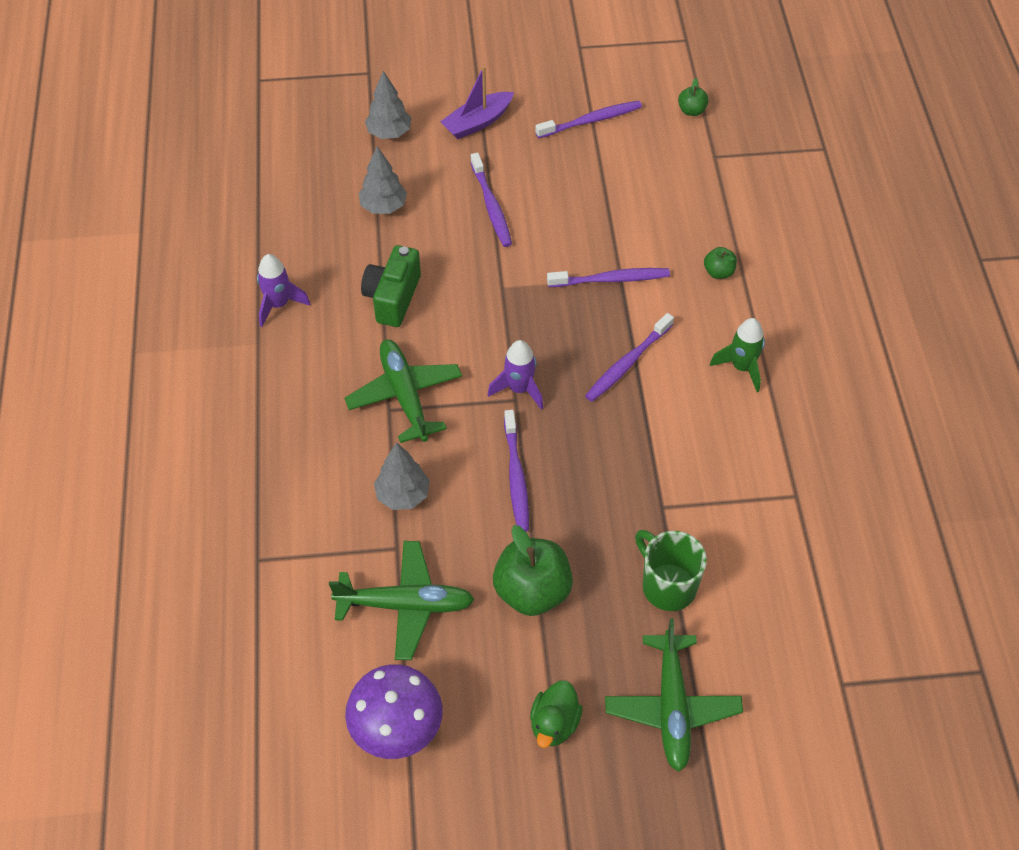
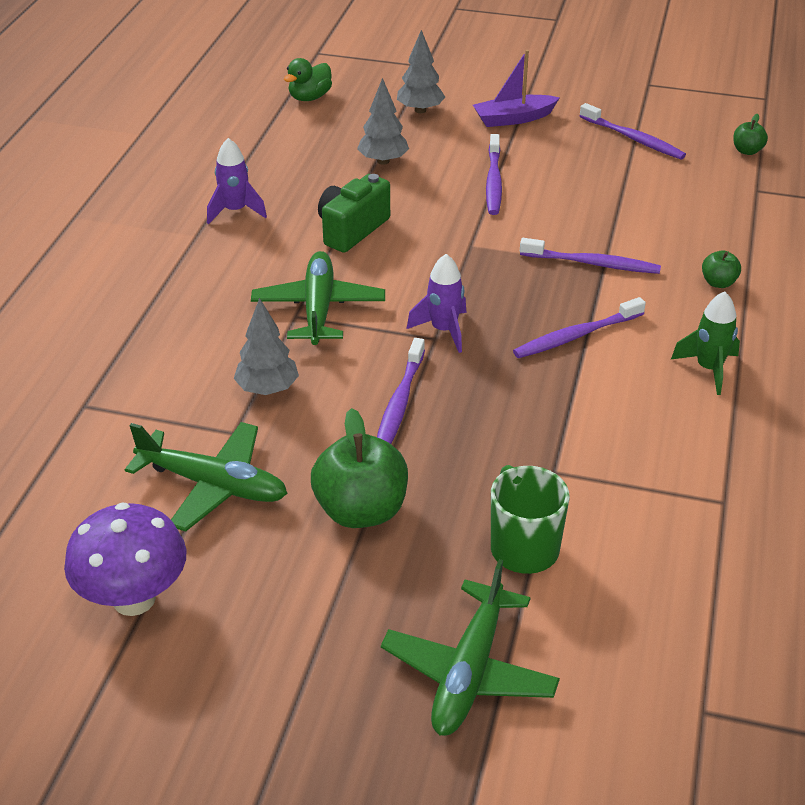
camera: 20 degrees right, 15 degrees down
green duck [530,680,583,748] -> green duck moved to [284,58,332,101]
purple toothbrush [535,101,642,138] -> purple toothbrush turned 45 degrees clockwise [580,103,686,159]

